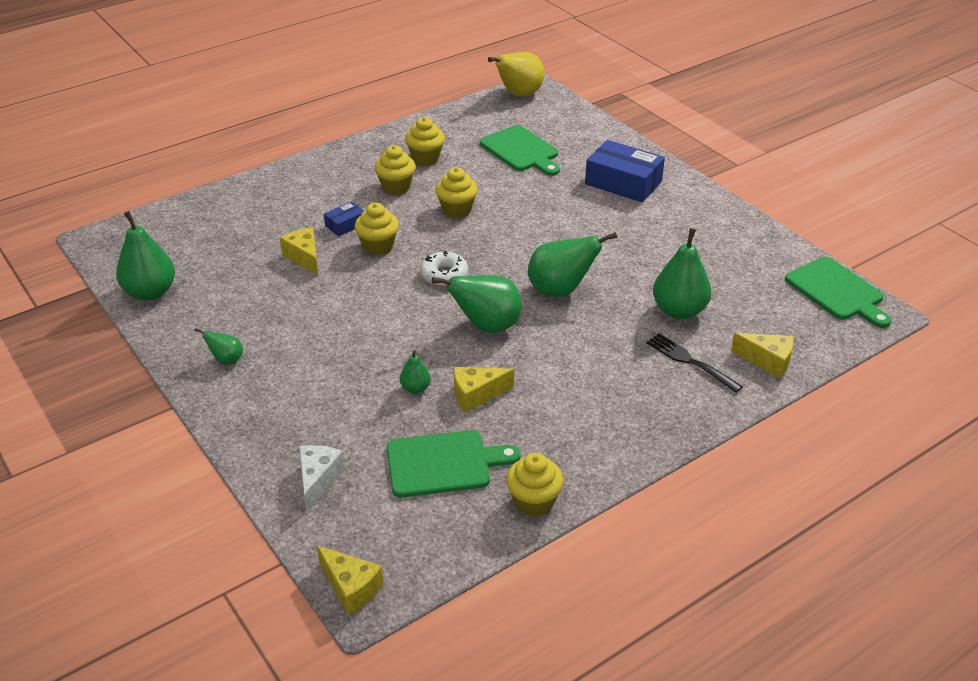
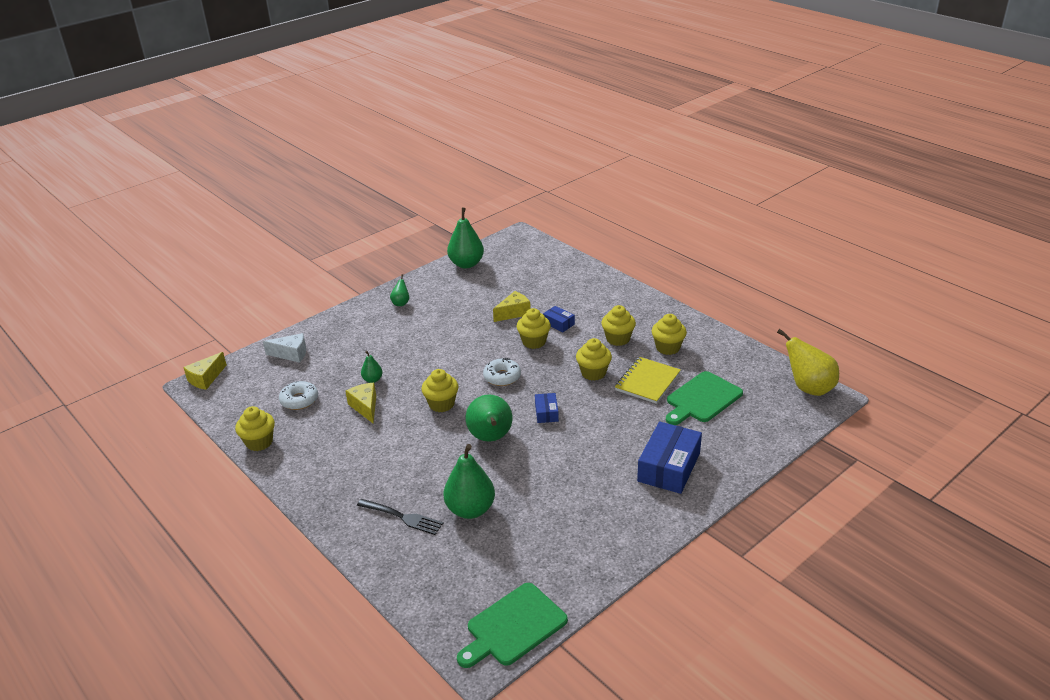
camera: 85 degrees right, 5 degrees down
green cutting board [387,430,520,498] -> white donut [279,381,318,410]
green pear [432,275,522,333] -> yellow cupcake [421,369,459,412]
black fork [646,333,743,393] -> black fork turned 75 degrees clockwise [357,499,443,535]
yellow cheese [731,333,794,378] -> none
none -> blue box [535,393,559,423]
none -> yellow notebook [615,357,681,404]

